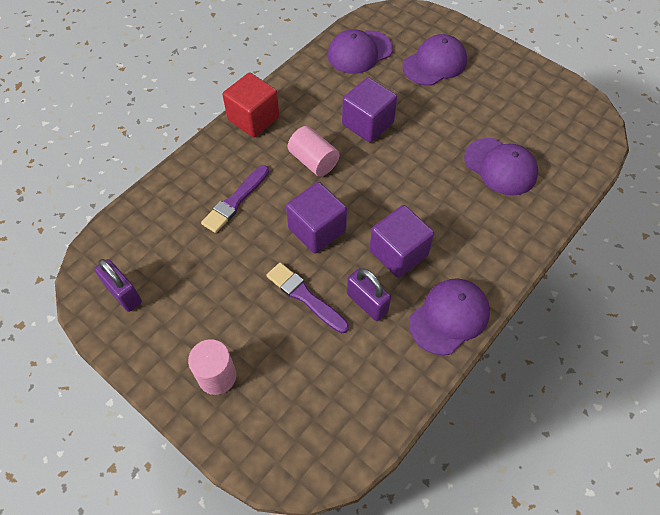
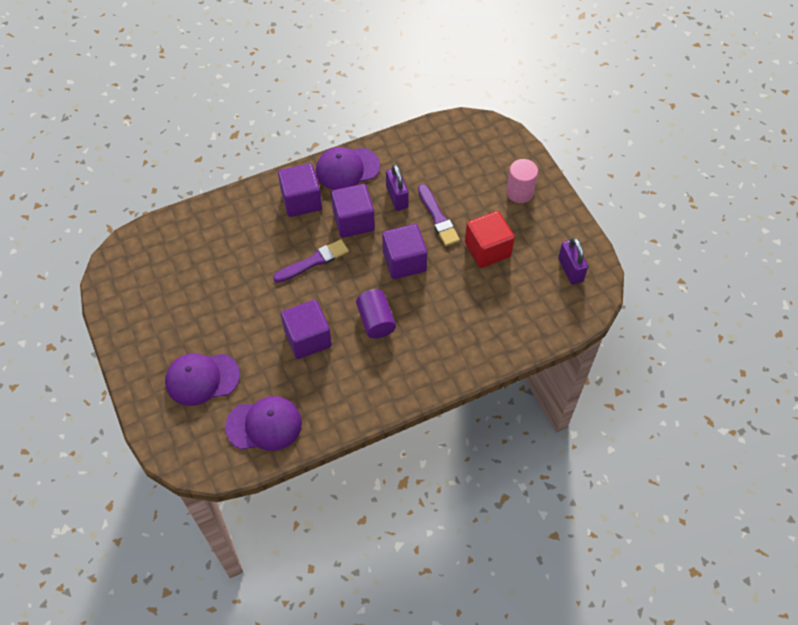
camera: 155 degrees left, 0 degrees up
purple brush [201,165,269,233] -> purple brush moved to [273,239,349,283]
red cube [222,73,280,137] -> red cube moved to [465,211,515,268]
pink cylinder [288,126,339,177] -> purple cylinder [356,289,396,339]
purple cap [464,138,538,196] -> none
none -> purple cube [278,163,322,217]

